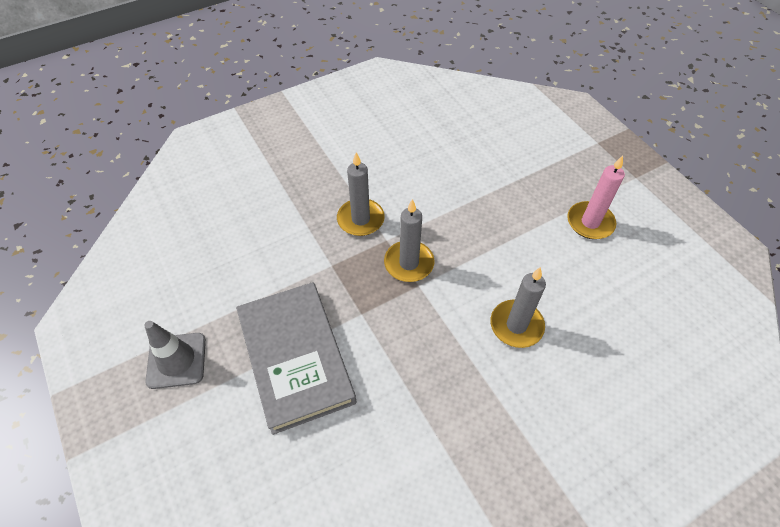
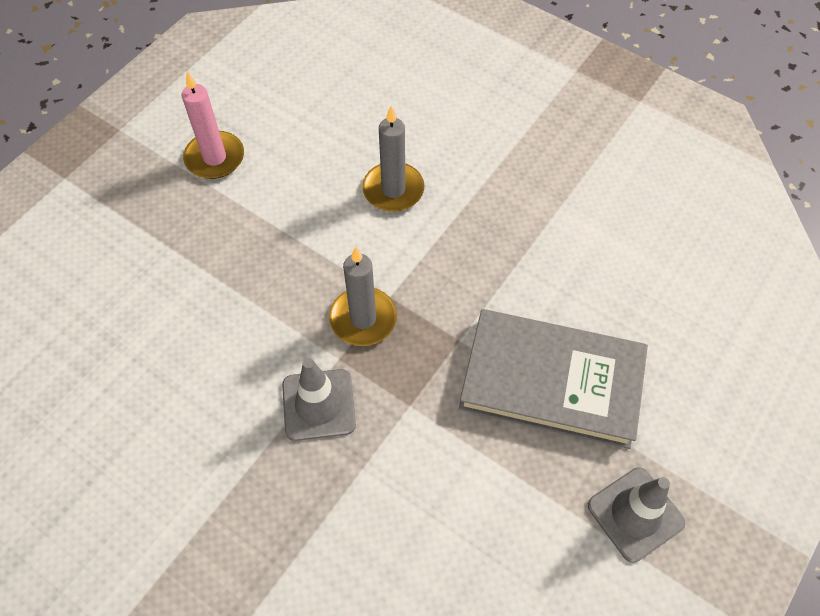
camera: 115 degrees left, 5 degrees up
grey book [236,282,356,435] -> grey book turned 60 degrees clockwise [459,309,648,449]
grey candle [337,152,385,236] -> grey traffic cone [282,358,356,441]

